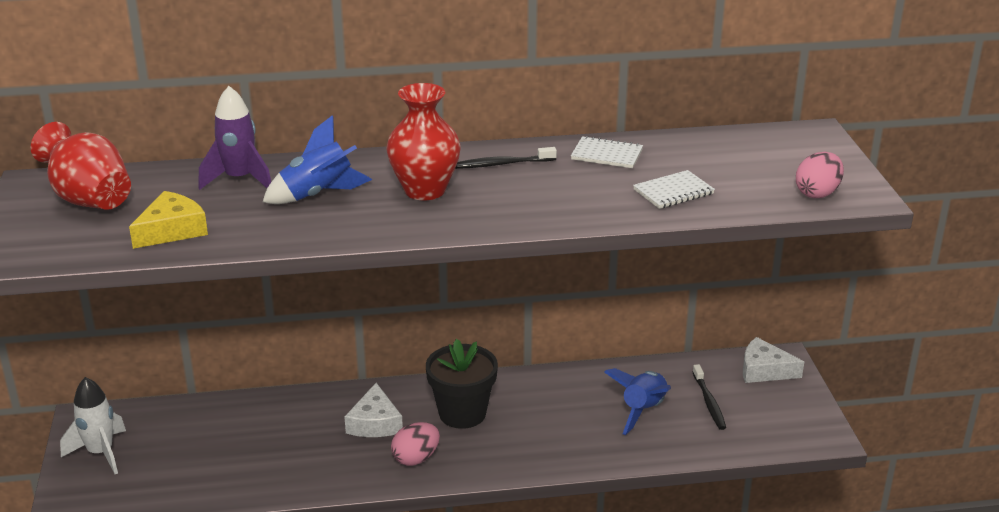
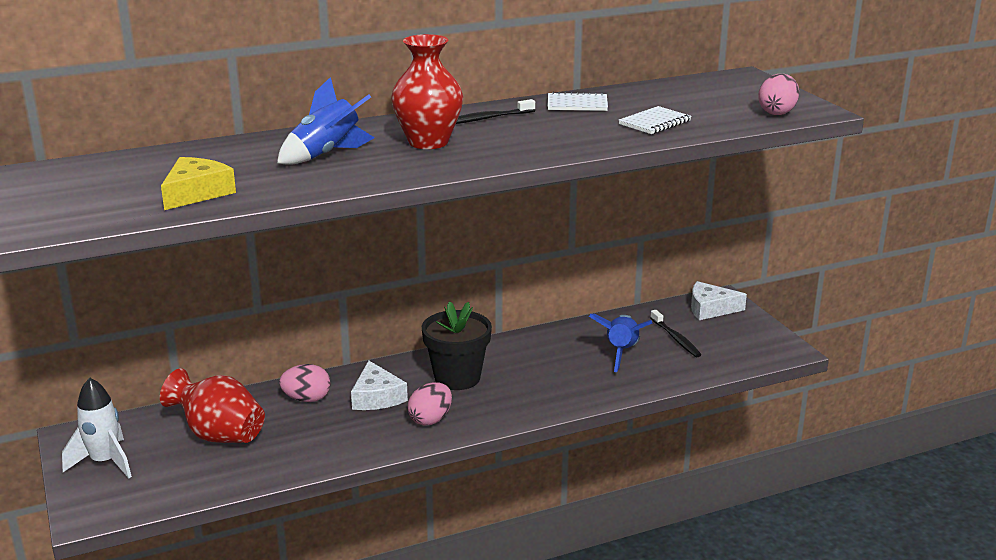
camera: 15 degrees left, 5 degrees down
red vase [31,122,131,210] -> red vase moved to [160,368,265,443]
purple rocket [198,86,271,190] -> none
none -> pink egg [279,364,331,402]

